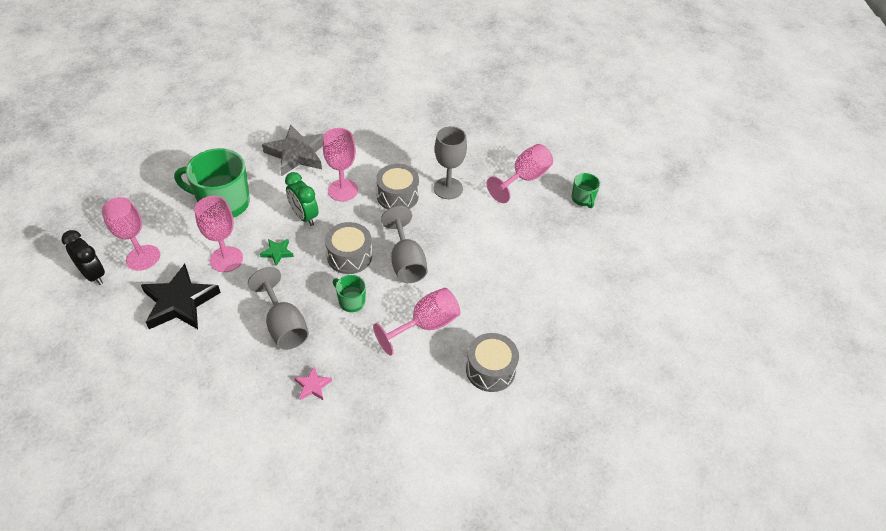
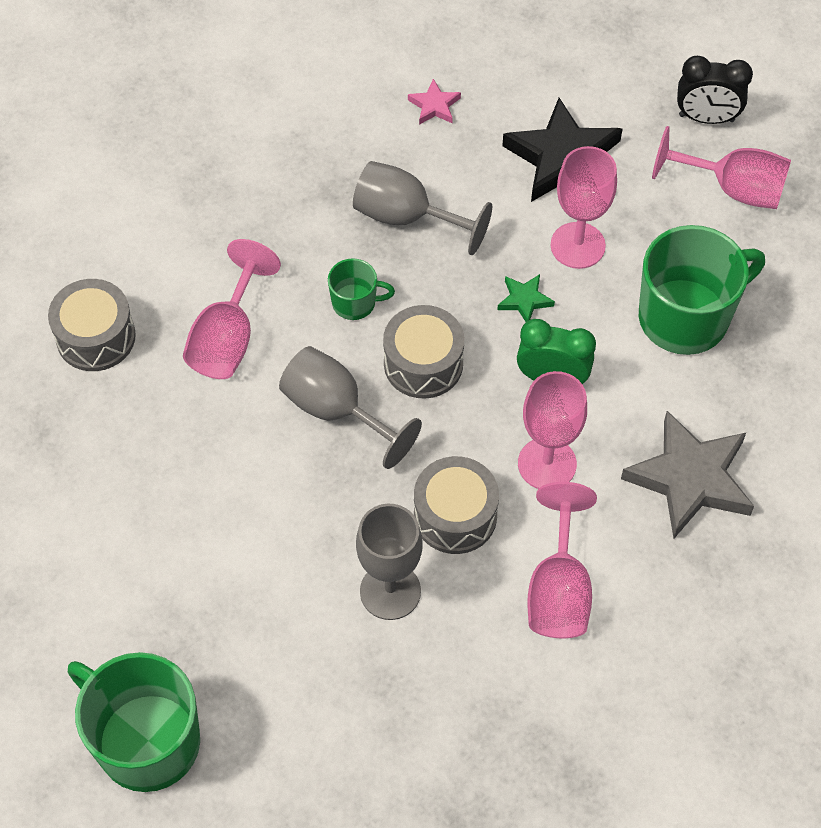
camera: 145 degrees right, 10 degrees up
pink star [294,367,332,400] -> pink star moved to [408,79,461,125]
pink goblet [487,144,553,203] -> pink goblet moved to [527,482,597,638]
green mug [572,173,600,208] -> green mug [68,652,200,792], size x2.07

